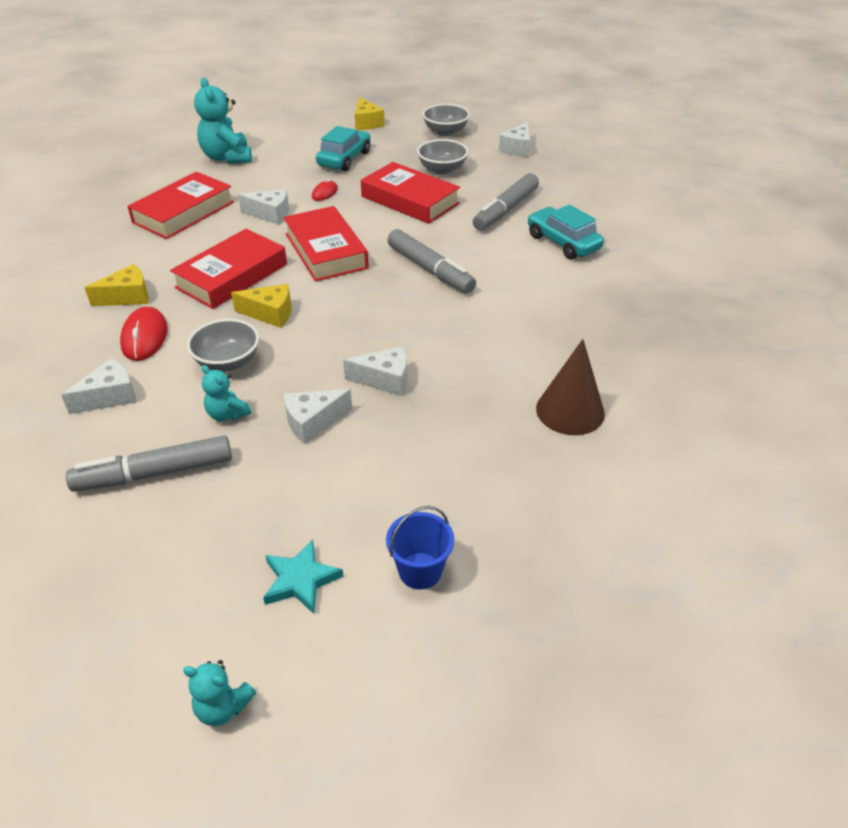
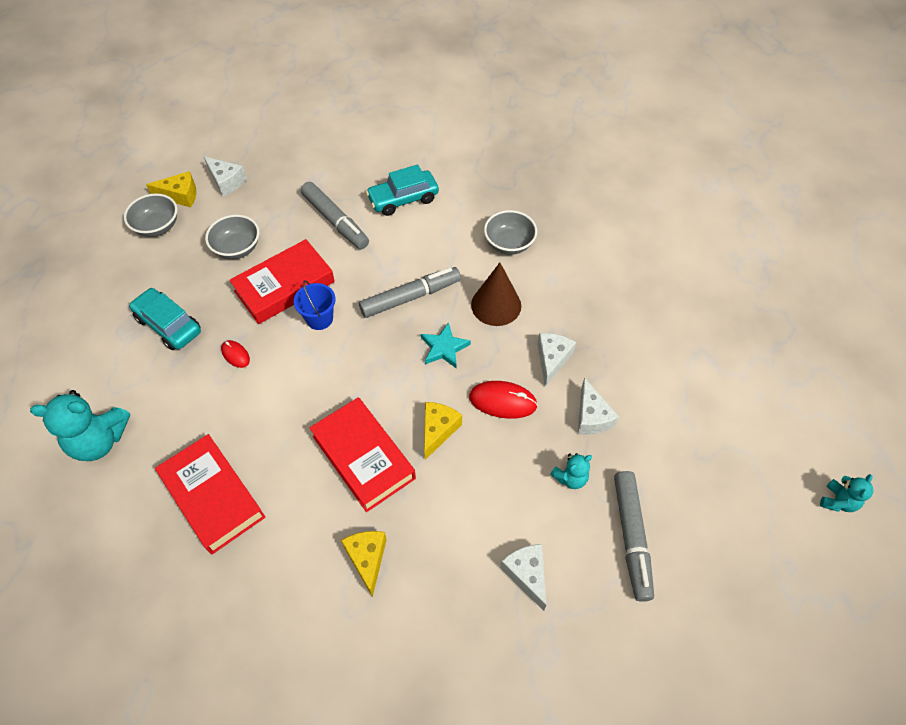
camera: 75 degrees left, 15 degrees up
red mouse [120,307,168,361] -> red mouse moved to [469,381,538,419]
grey bowl [187,319,259,371] -> grey bowl moved to [484,210,537,255]
white cheese [238,189,289,225] -> none
turquoise star [263,539,344,614] -> turquoise star moved to [421,322,471,368]
red book [283,206,369,282] -> none
yellow cheese [355,97,385,130] -> yellow cheese moved to [146,171,196,207]
blue bucket [386,506,454,589] -> blue bucket moved to [294,280,336,330]
brown cone [536,339,605,435] -> brown cone moved to [471,263,521,326]

